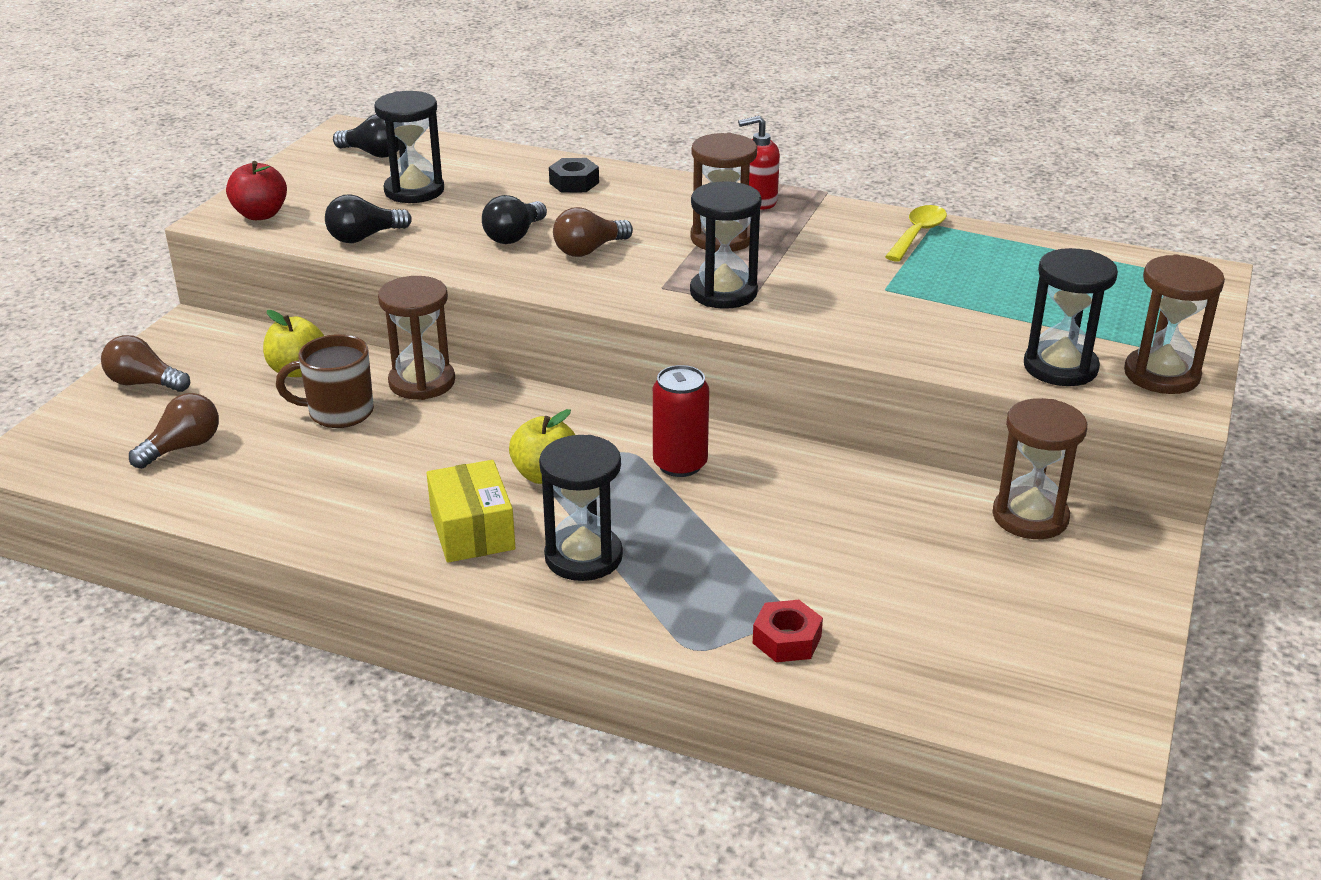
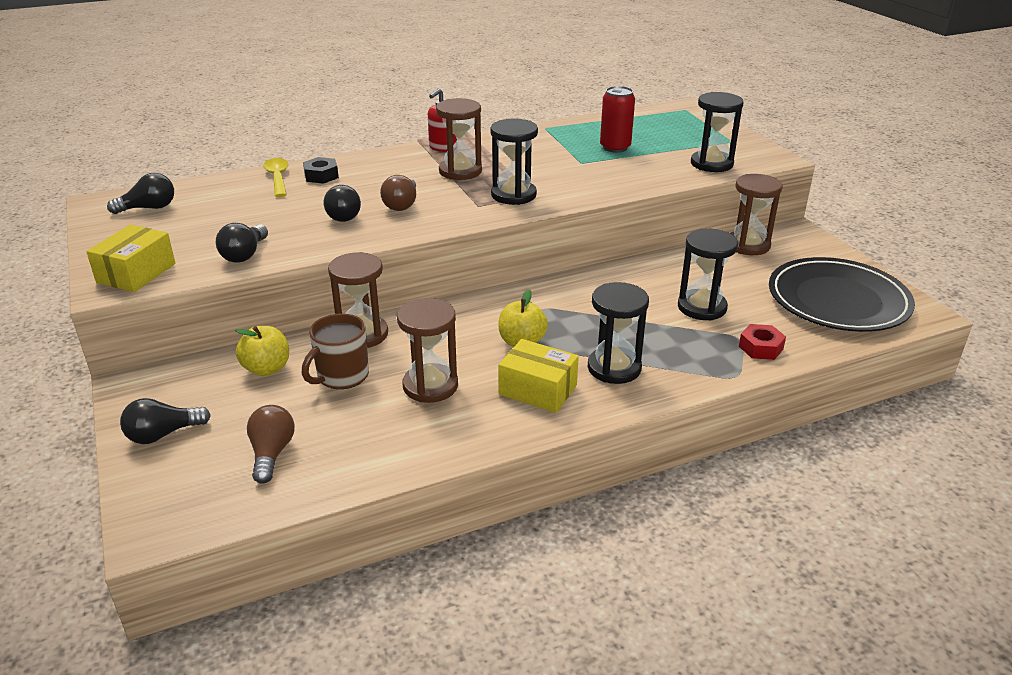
camera: 45 degrees left, 0 degrees up
brown light bulb [101,335,190,392] -> black light bulb [120,398,211,444]
red apple [226,161,287,220] -> yellow box [86,225,175,292]
black hourglass [374,91,444,203] -> black hourglass moved to [678,228,738,320]
red can [653,365,709,477] -> red can moved to [600,86,635,153]
yellow spoon [885,205,947,262] -> yellow spoon moved to [263,158,289,197]
brown hourglass [1124,254,1225,394] -> brown hourglass moved to [397,298,458,403]
none -> black plate [769,257,915,332]

